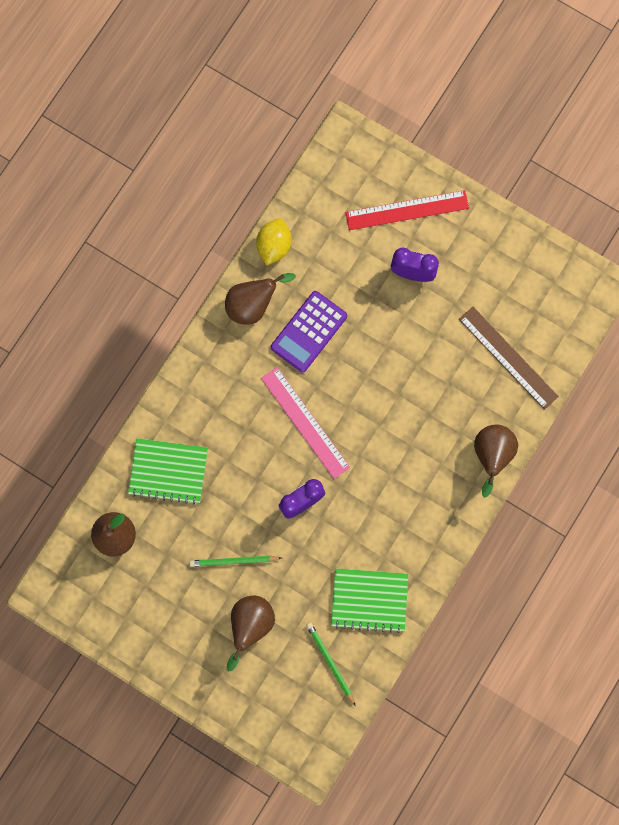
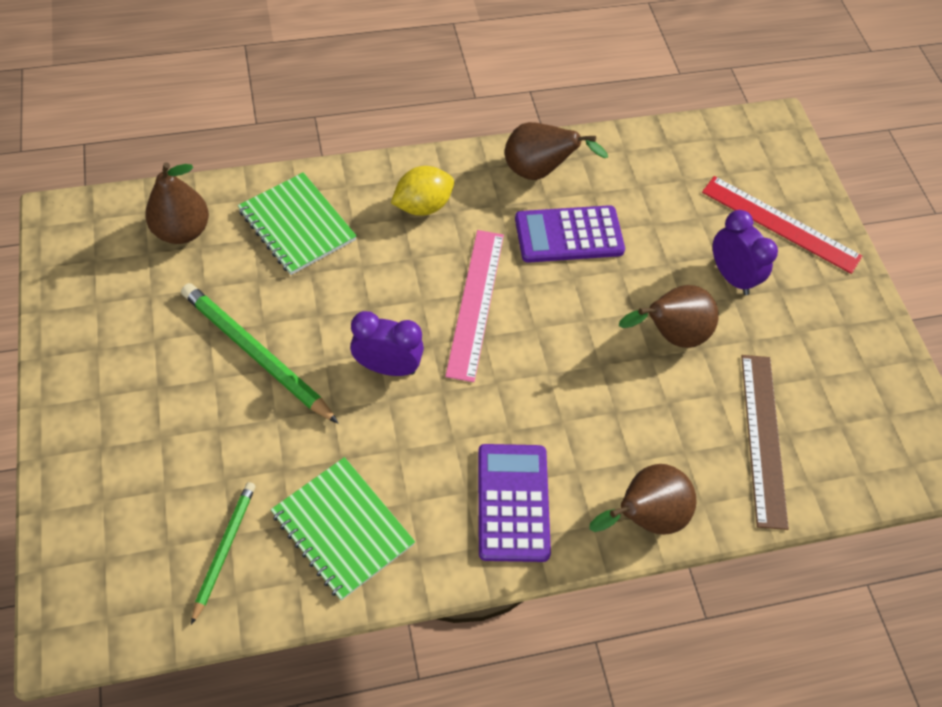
camera: 40 degrees right, 20 degrees down
green pencil [189,556,281,567] -> green pencil [181,283,339,424], size x1.65
brown pear [227,596,275,671] -> brown pear moved to [619,285,719,348]
yellow lemon [256,218,292,266] -> yellow lemon moved to [391,166,454,216]
none -> purple calculator [478,444,551,562]

